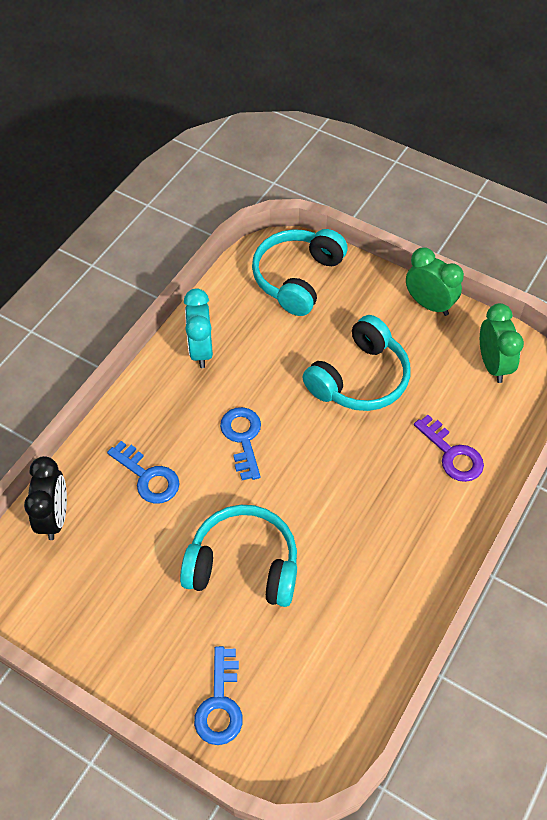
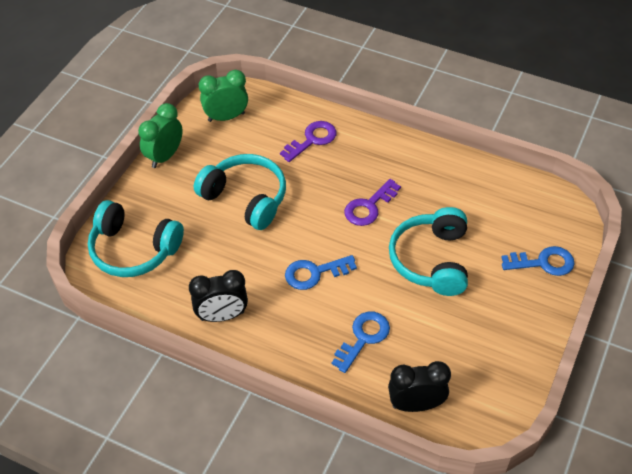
camera: 95 degrees left, 5 degrees down
turquoise clock [184,288,213,368] -> black clock [189,270,248,322]
none -> purple key [344,179,401,226]

